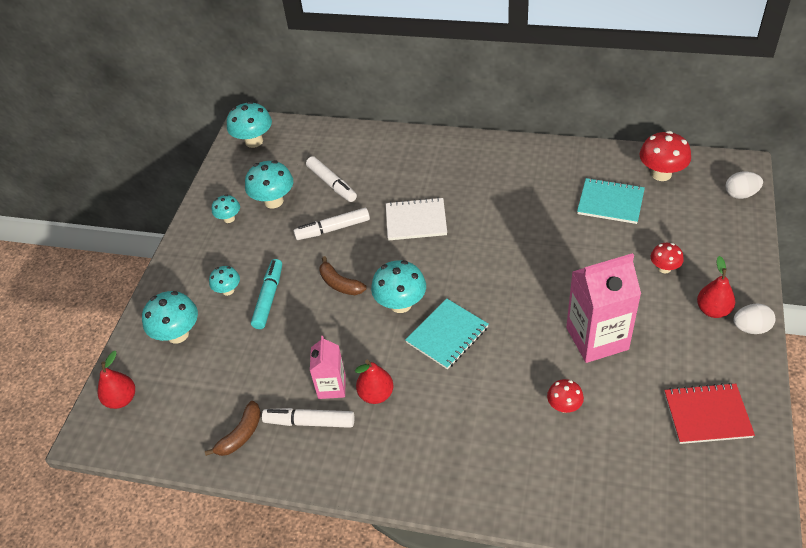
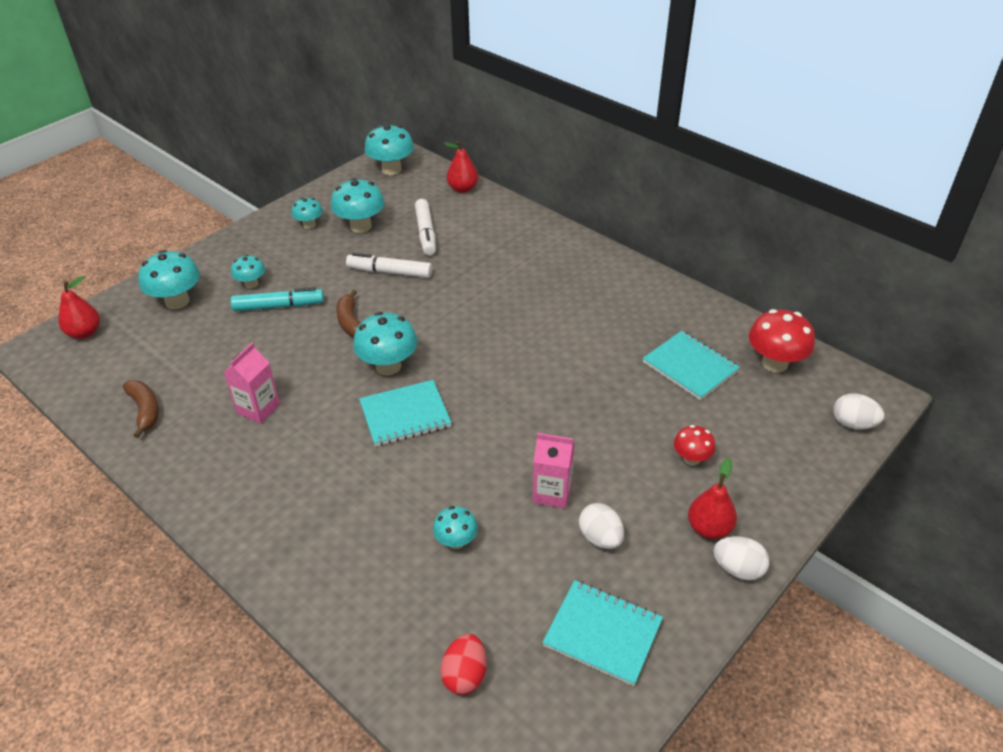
camera: 25 degrees right, 5 degrees down
brown banana [205,401,261,456] -> brown banana turned 90 degrees counterclockwise [123,380,159,438]
turquoise marker [251,259,282,329] -> turquoise marker turned 45 degrees clockwise [231,287,324,311]
white marker [262,408,355,428] -> none
red pear [355,360,394,404] -> red pear moved to [444,141,478,193]
white notebook [386,197,447,240] -> none
red mushroom [547,379,584,413] -> turquoise mushroom [433,506,478,549]
pink carton [566,253,641,363] -> pink carton [533,433,575,509], size x0.57
red notebook [664,383,755,444] -> turquoise notebook [542,580,663,686]
none -> red egg [440,634,487,695]
none -> white egg [579,503,624,549]

